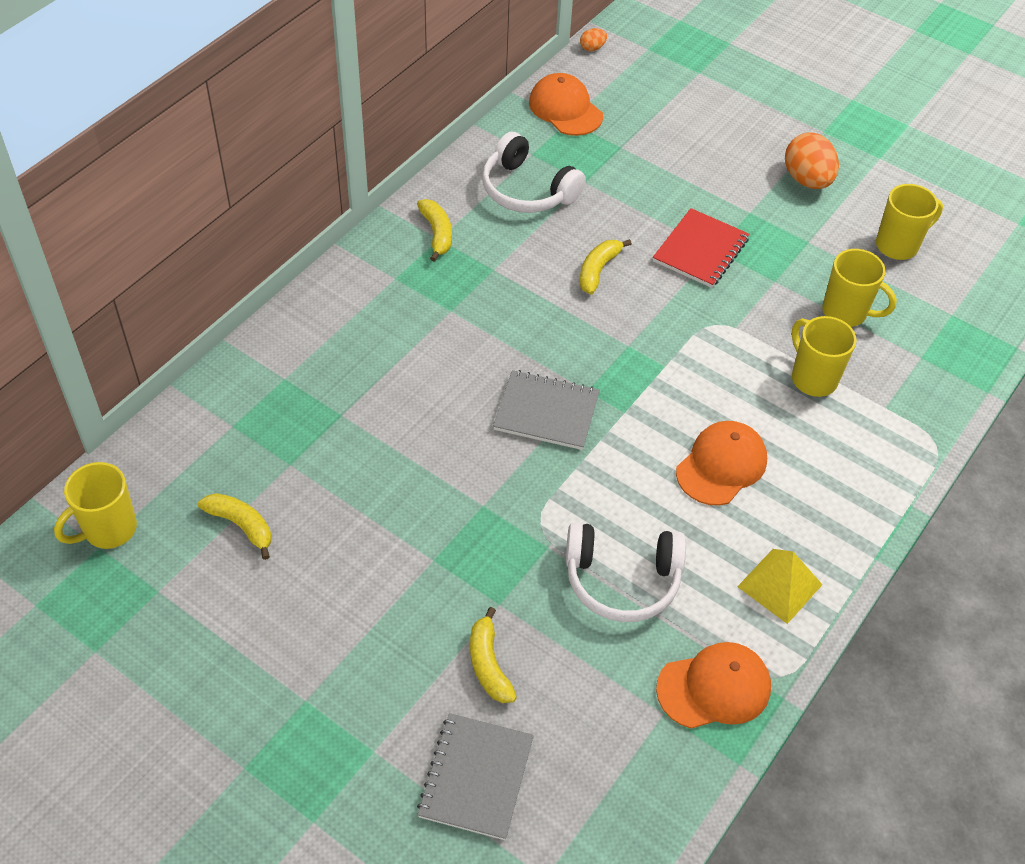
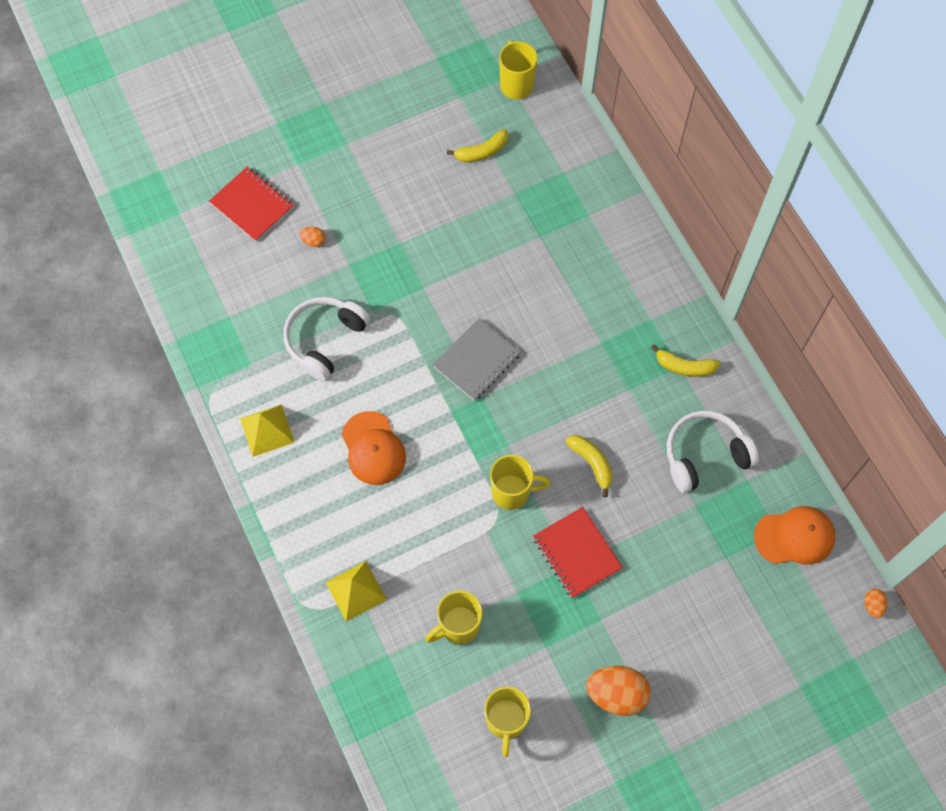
camera: 120 degrees right, 15 degrees up
grey notebook [417,713,534,840] -> red notebook [209,167,294,242]
yellow banana [470,607,517,703] -> orange egg [299,227,326,247]
orange cap [656,642,771,729] -> none
yellow mug [791,316,857,397] -> yellow mug moved to [490,455,550,510]
none -> yellow pyramid [325,561,387,622]

